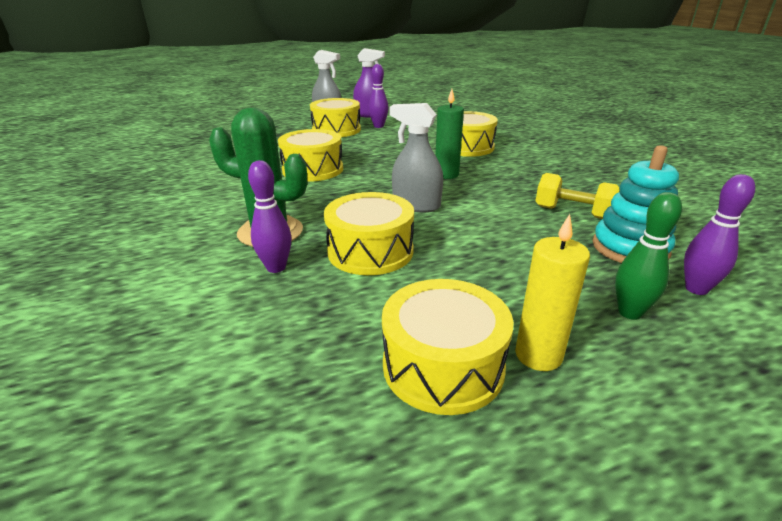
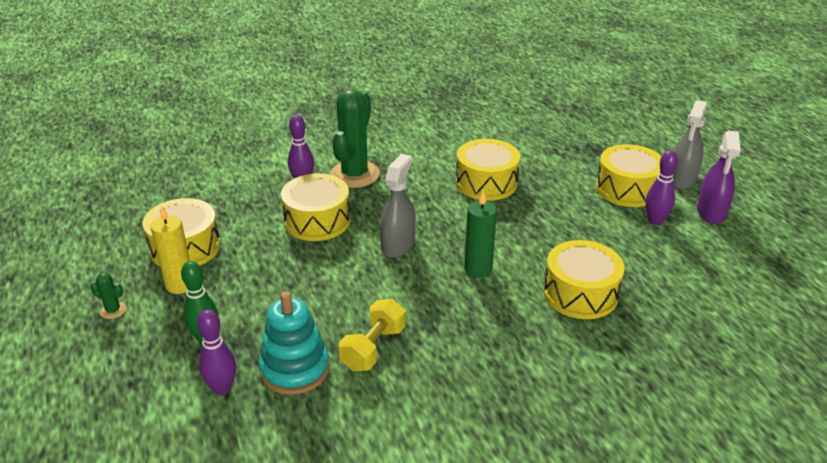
camera: 90 degrees right, 5 degrees up
none -> green cactus [90,273,126,319]

